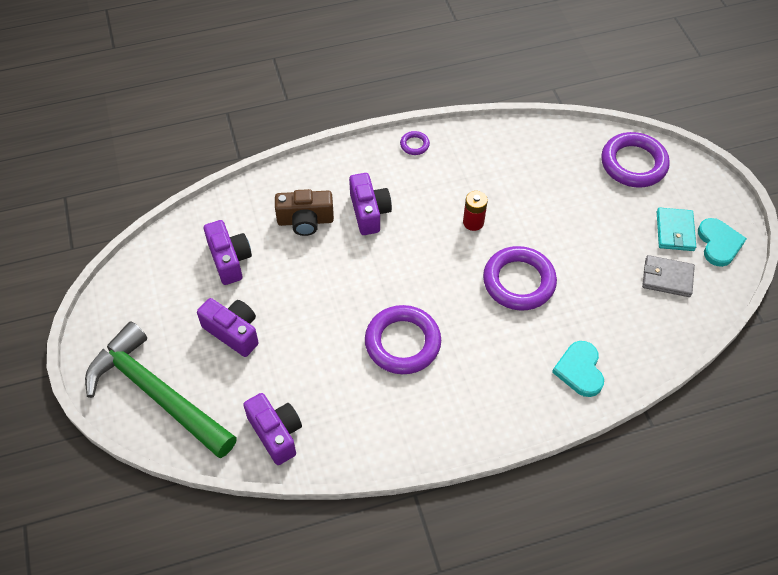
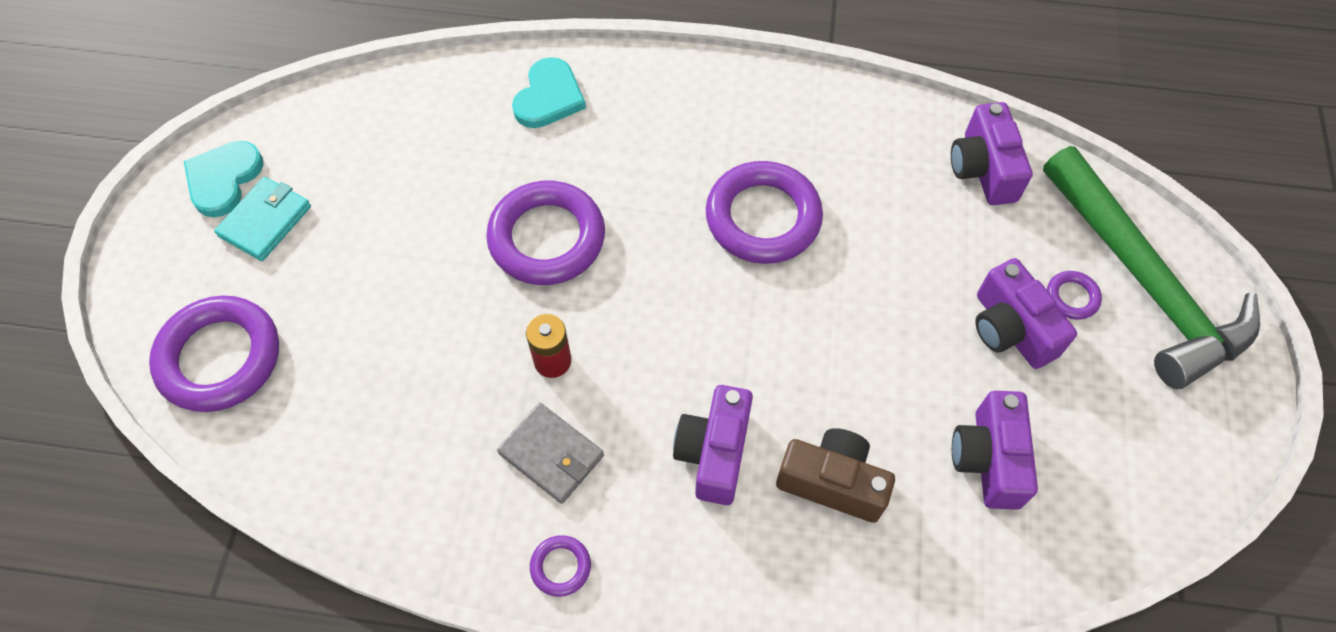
camera: 155 degrees left, 5 degrees up
grey wallet [642,255,695,297] -> grey wallet moved to [497,403,604,504]
none -> purple ring [1047,271,1102,320]

